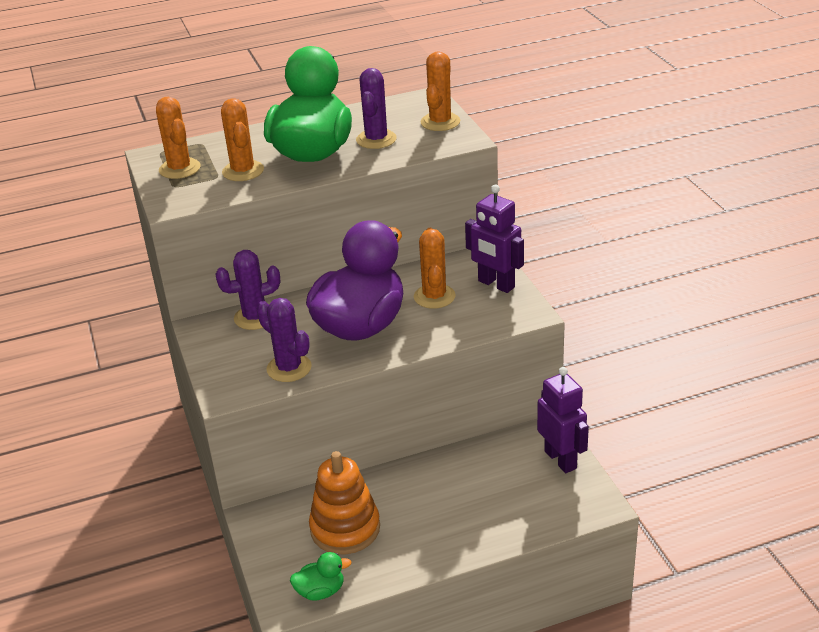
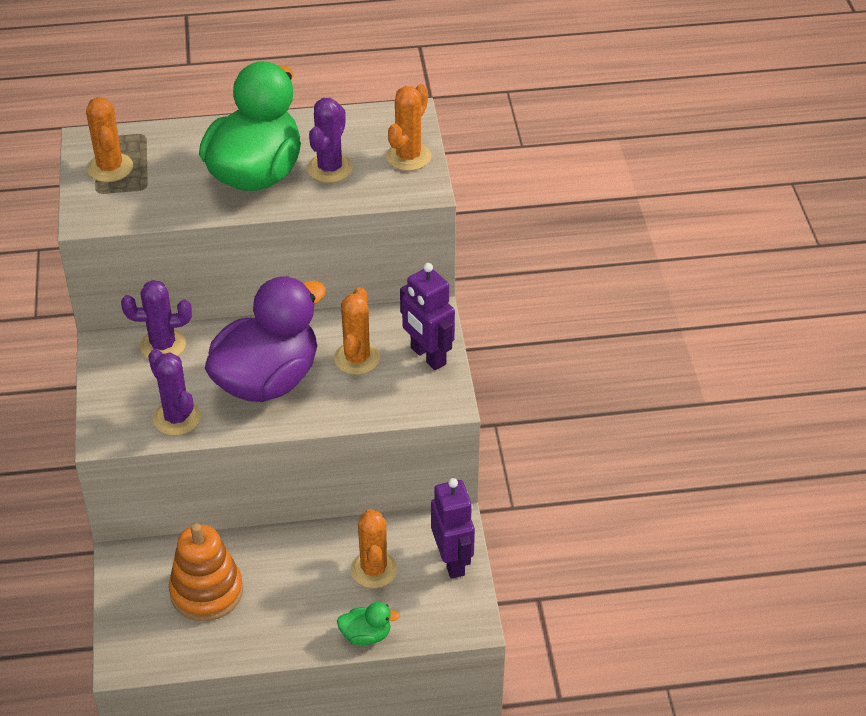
camera: 10 degrees right, 10 degrees up
orange cactus [221,98,264,181] -> orange cactus moved to [351,509,397,588]
green duck [290,552,352,601] -> green duck moved to [337,602,400,646]

